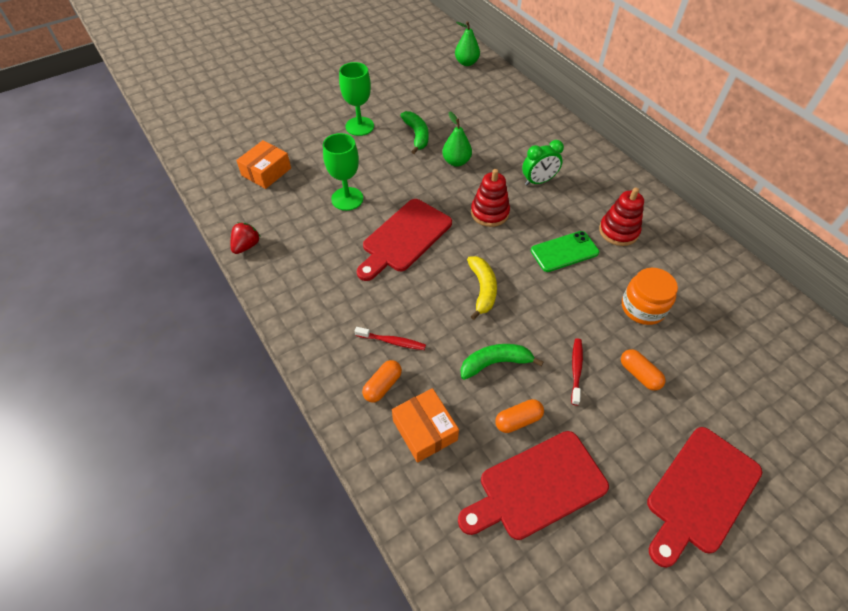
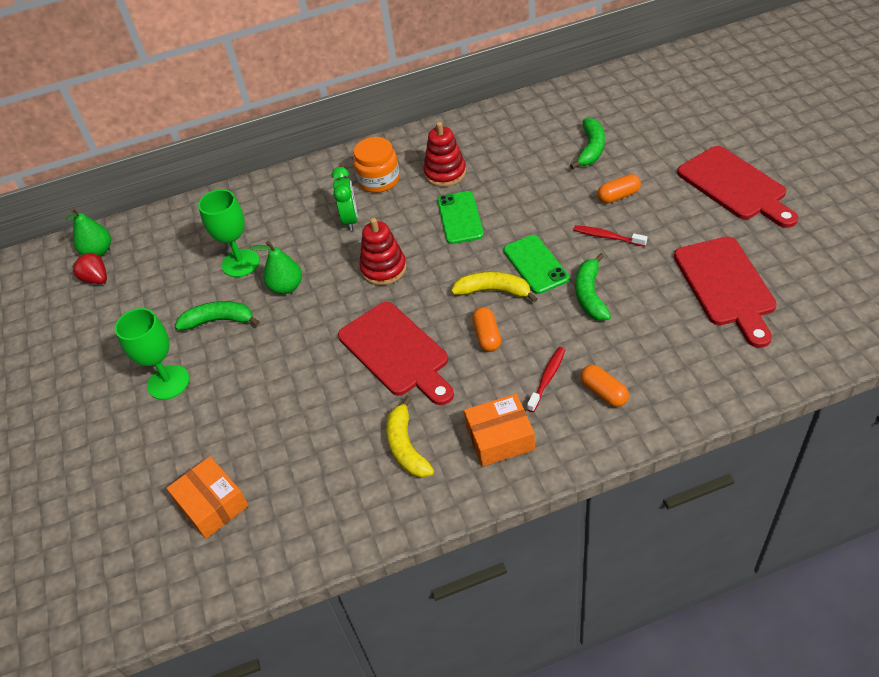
camera: 70 degrees left, 5 degrees down
red strawberry [231,222,261,254] -> red strawberry moved to [72,252,107,284]
green goblet [323,133,363,211] -> green goblet moved to [198,189,260,277]
orange box [392,388,459,463] -> orange box moved to [464,394,535,467]
orange capsule [495,399,544,433] -> orange capsule moved to [472,307,501,352]
orange jar [622,268,678,325] -> orange jar moved to [353,137,400,193]
none -> yellow banana [386,396,434,478]
none -> green phone [503,235,569,294]
none -> green banana [570,118,605,169]

